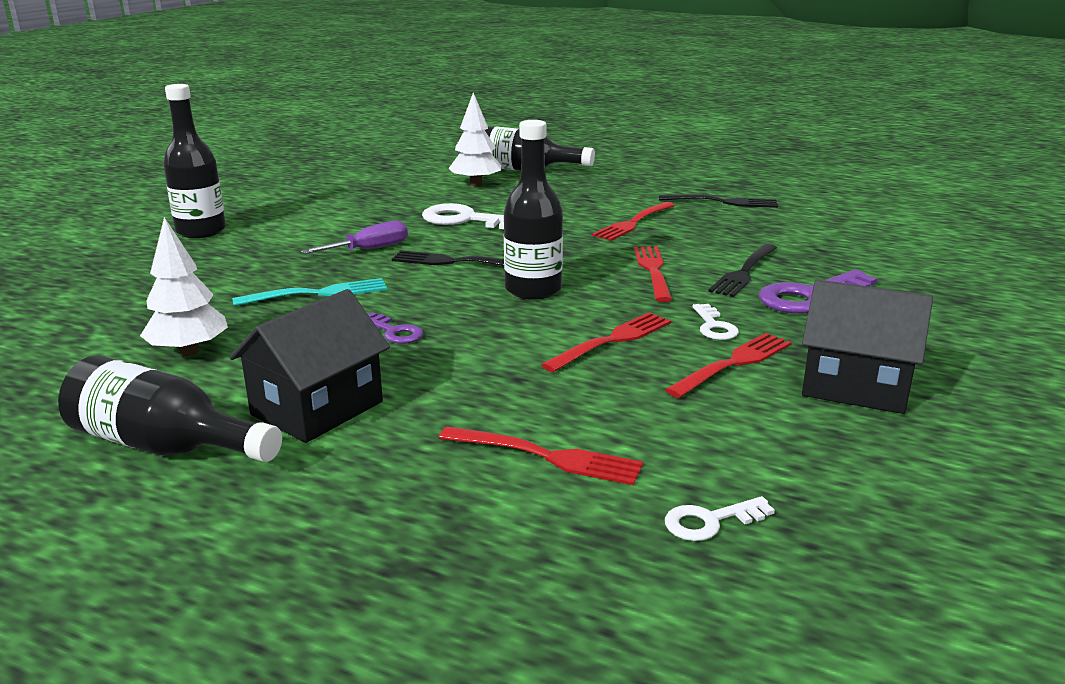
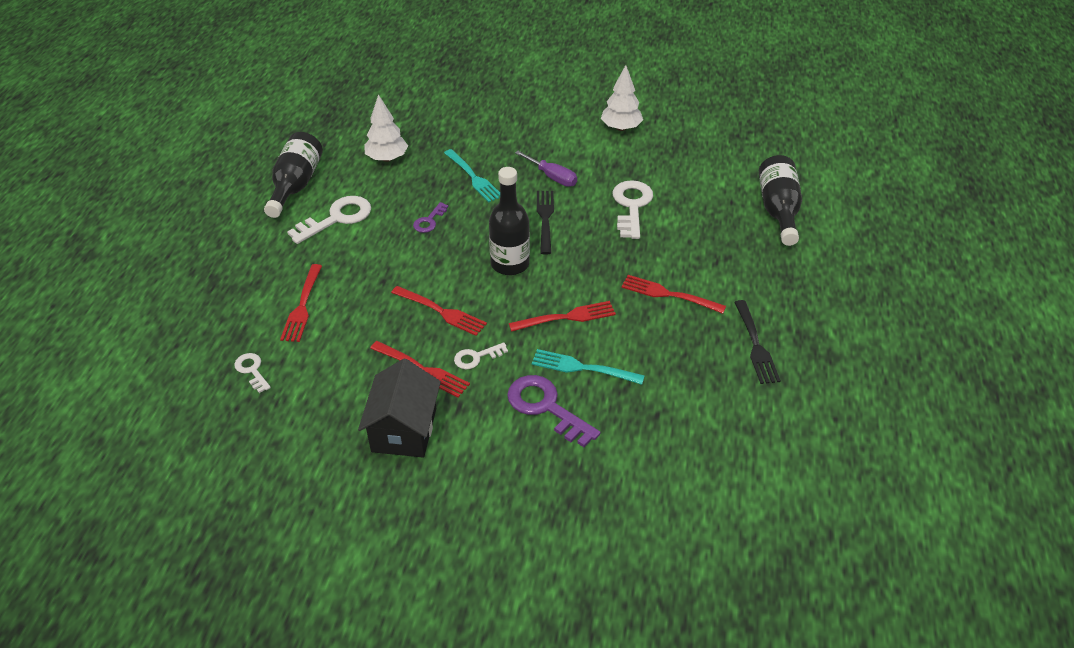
camera: 75 degrees right, 20 degrees up
black bottle [163,84,226,238] -> none
black house [229,289,390,443] -> white key [287,196,371,244]
white tree [448,92,501,186] -> white tree moved to [601,65,643,131]
black fork [708,244,777,297] -> turquoise fork [532,349,645,385]

